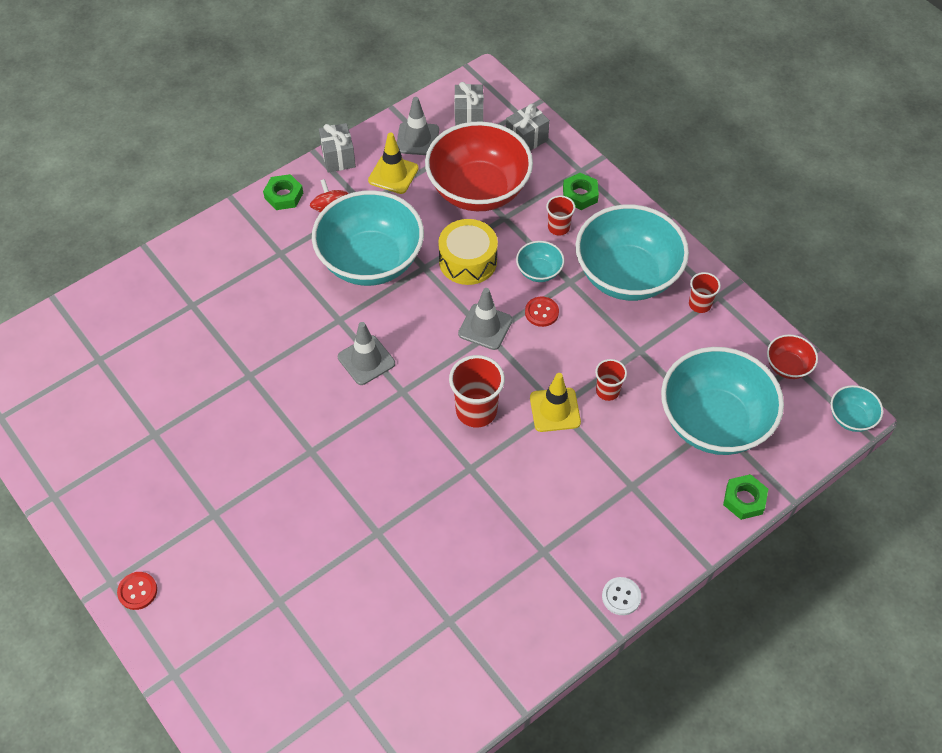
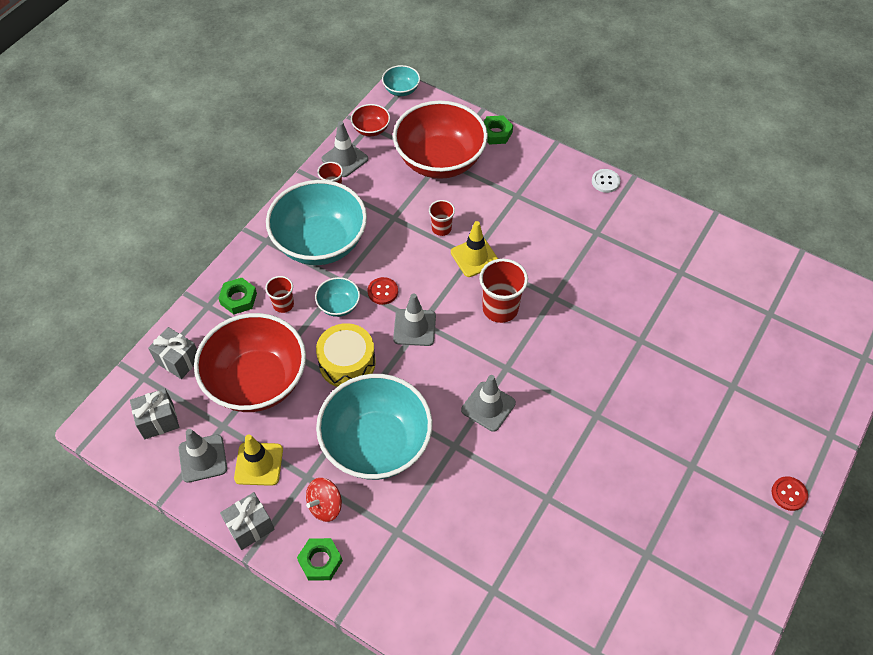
camera: 110 degrees left, 0 degrees up
turquoise bowl [661,347,784,455] -> red bowl [393,101,488,179]
none -> grey traffic cone [321,121,368,177]

